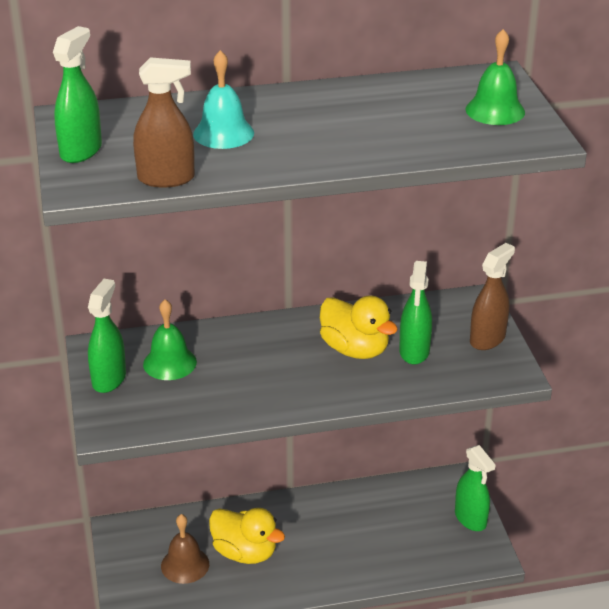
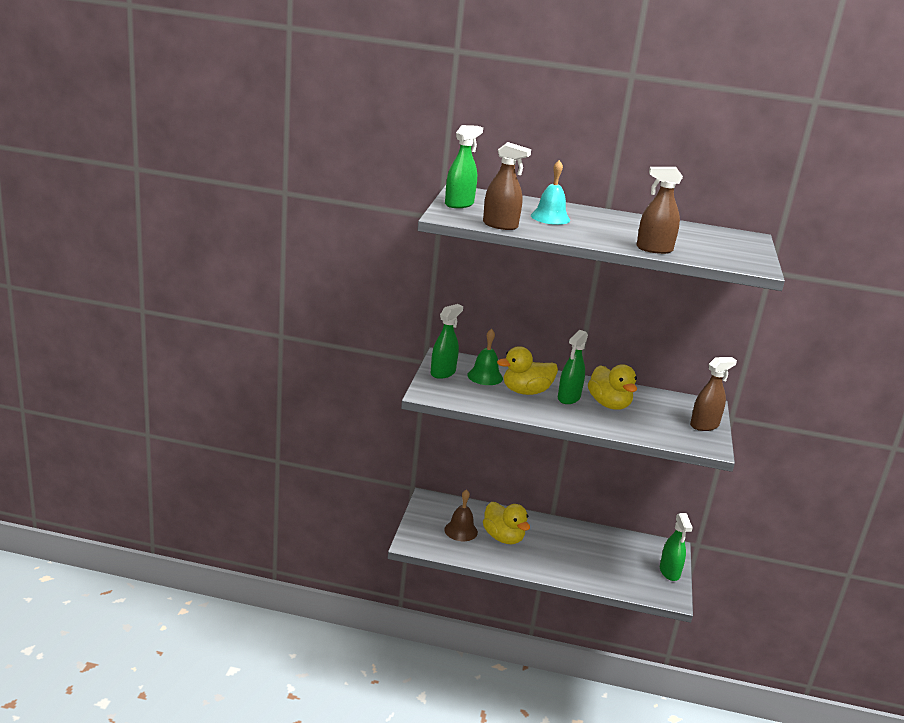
camera: 20 degrees right, 10 degrees down
green spray bottle [399,261,432,364] -> green spray bottle moved to [558,330,588,404]
green bell [466,29,525,125] -> none
none -> yellow duck [497,346,558,395]
none -> brown spray bottle [637,167,683,254]

